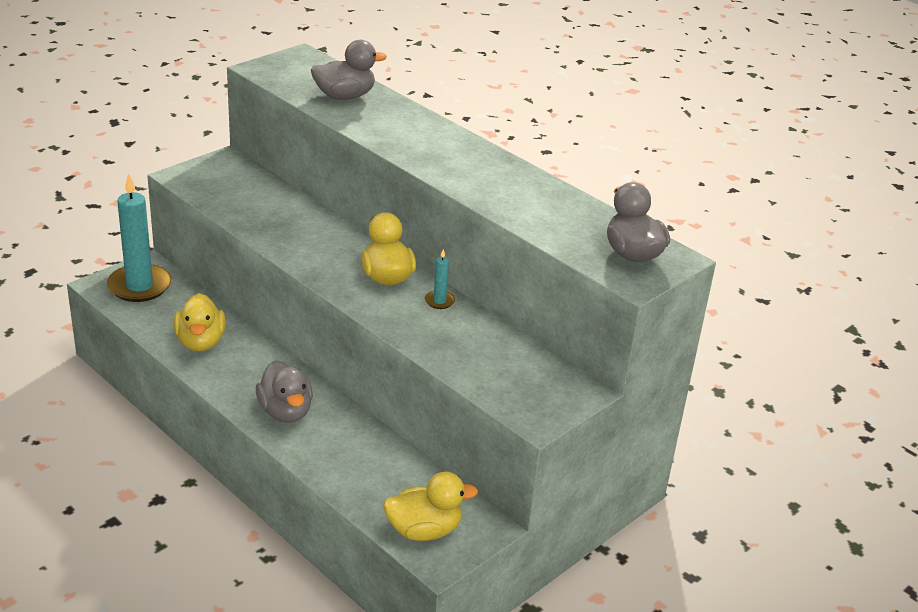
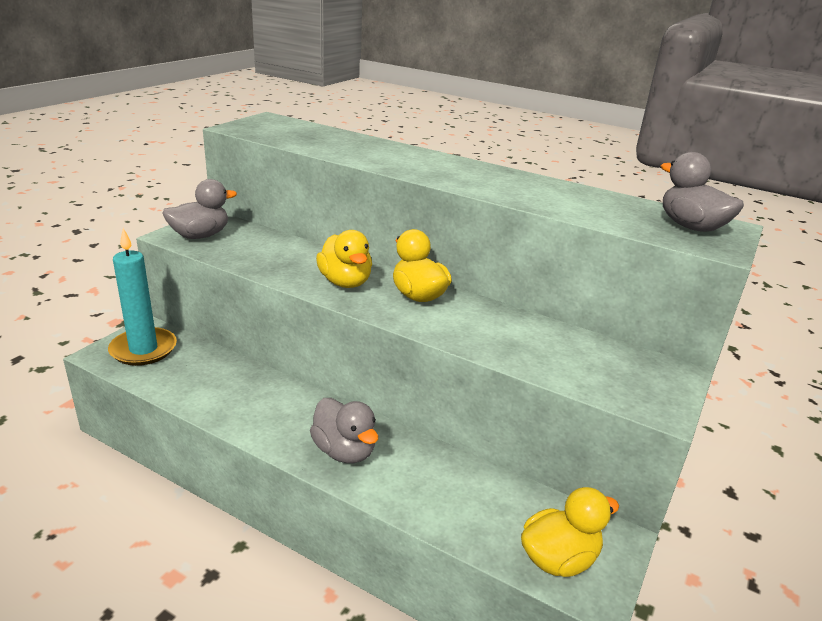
camera: 15 degrees left, 5 degrees down
yellow duck [173,293,226,351] -> yellow duck moved to [316,230,372,288]
grey duck [311,40,387,100] -> grey duck moved to [162,179,237,239]
turquoise candle [425,249,455,309] -> none

